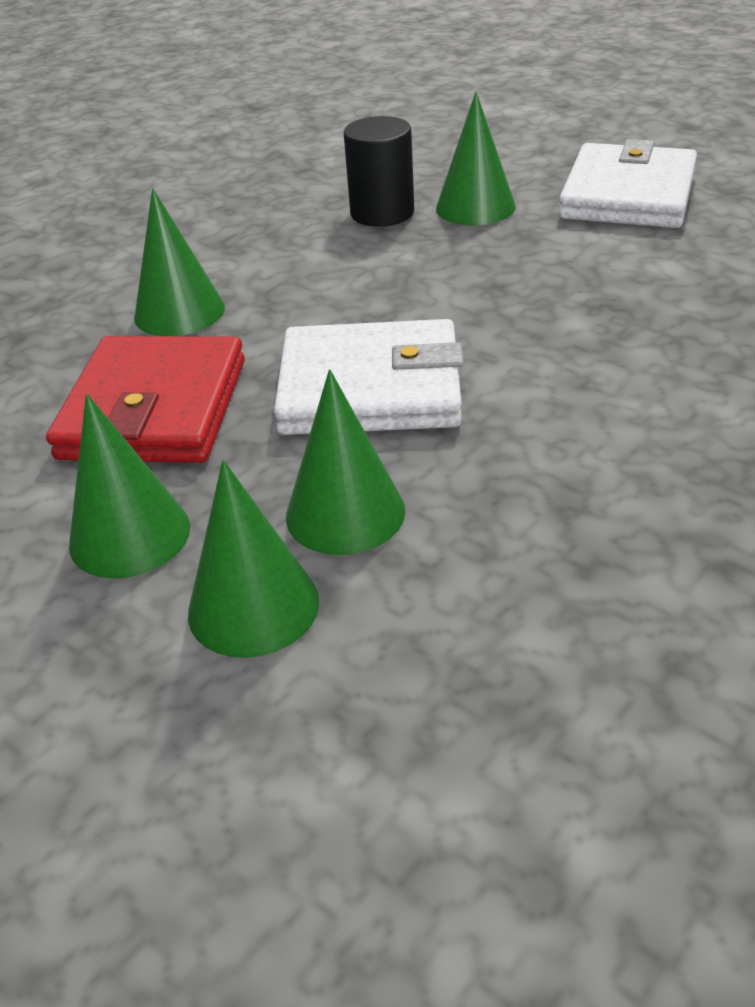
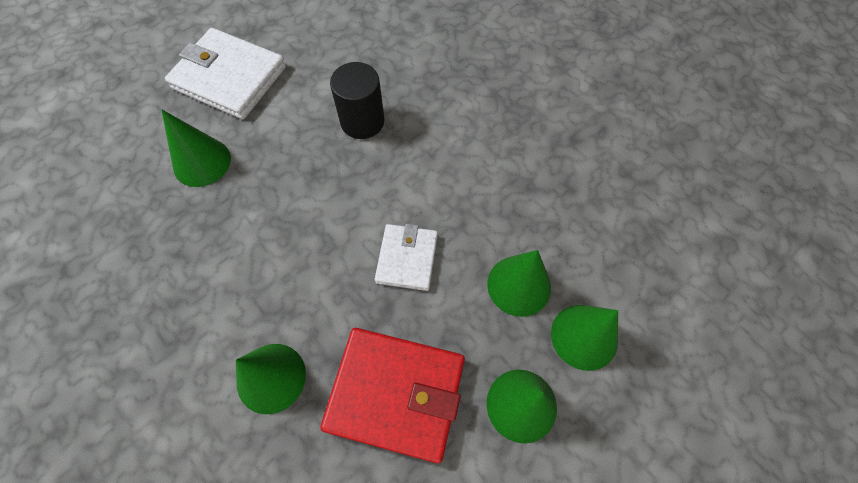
camera: 85 degrees left, 25 degrees up
white wallet [274,319,464,435] -> white wallet [375,224,438,291], size x0.59
black cylinder [344,116,414,227] -> black cylinder moved to [330,62,384,139]

